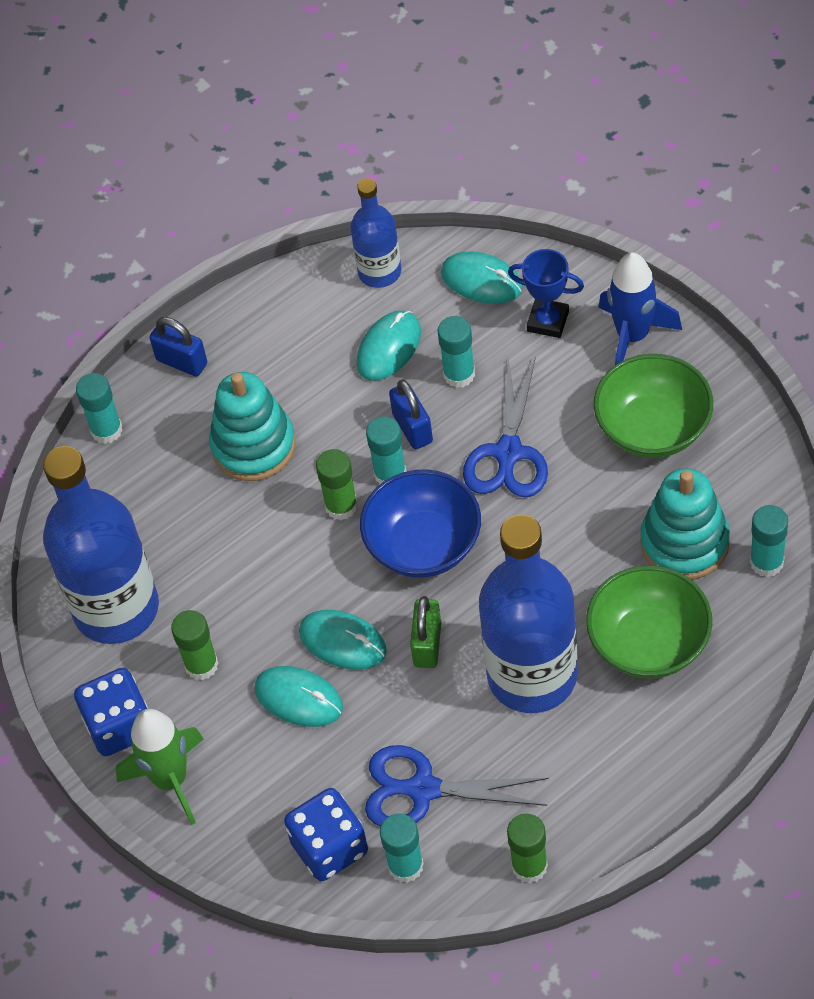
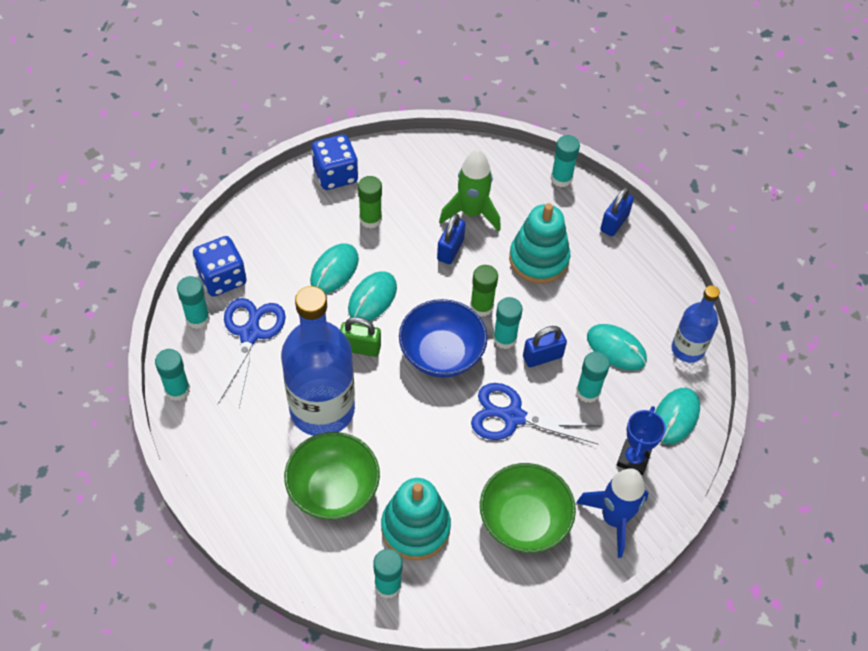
camera: 85 degrees right, 0 degrees up
blue bottle [43,446,159,644] -> none
green rocket [116,709,204,825] -> green rocket moved to [439,150,501,231]
green glue stick [507,814,548,883] -> turquoise glue stick [155,349,190,401]
none -> blue padlock [437,213,466,264]

